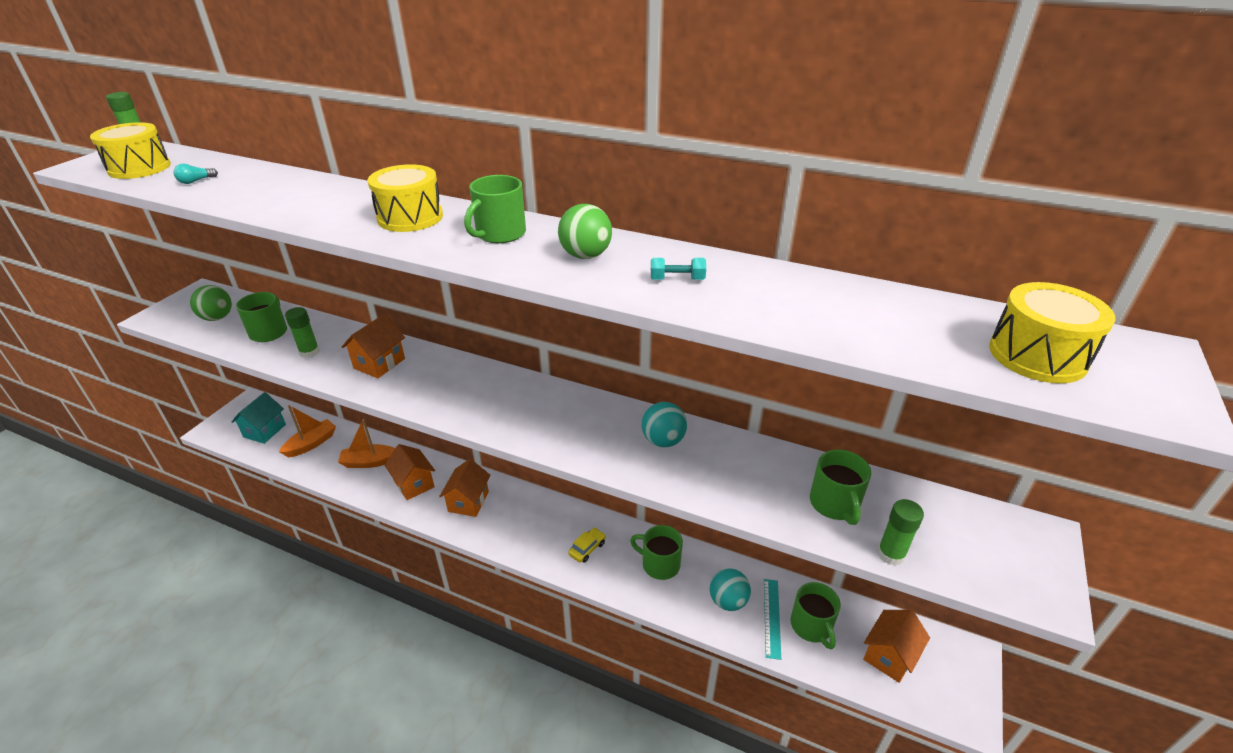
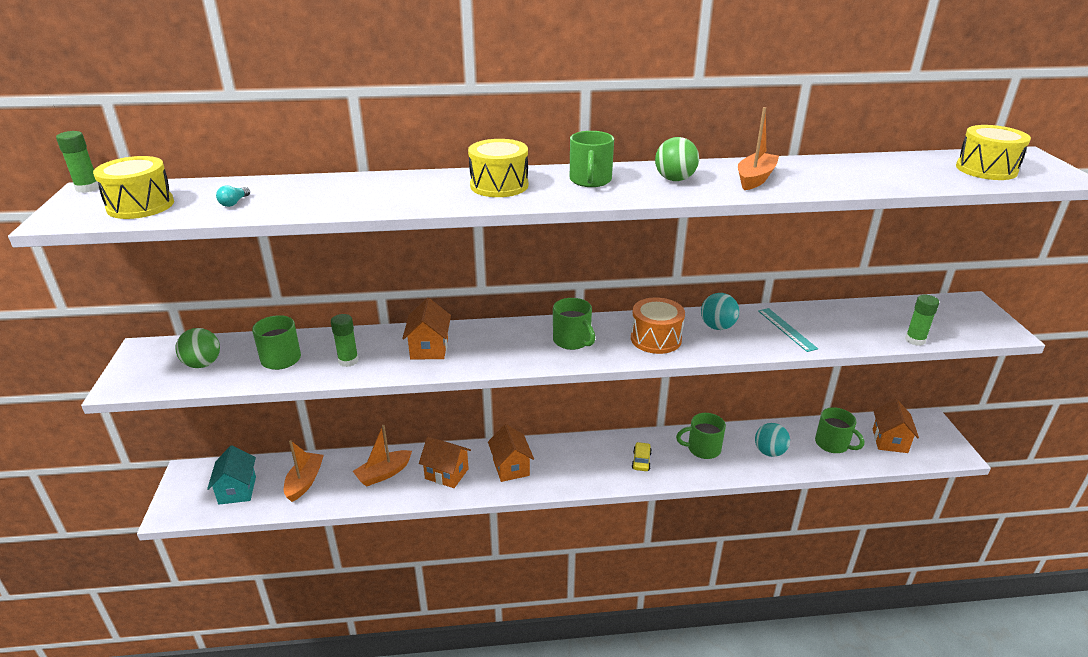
camera: 30 degrees left, 5 degrees down
turquoise dumbbell [651,258,706,280] -> orange boat [738,107,779,190]
turquoise ruler [764,579,781,660] -> turquoise ruler moved to [758,308,818,352]
green mug [810,450,871,525] -> green mug moved to [553,298,595,350]
none -> orange drum [631,297,685,354]

